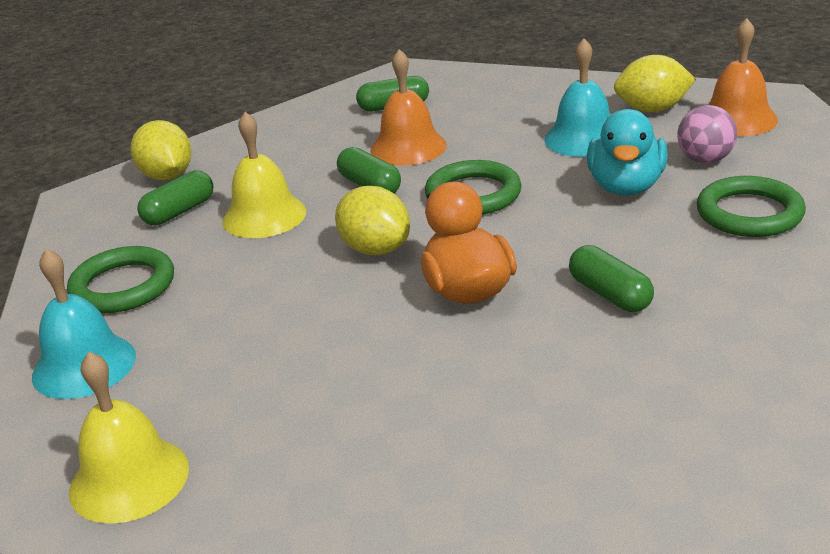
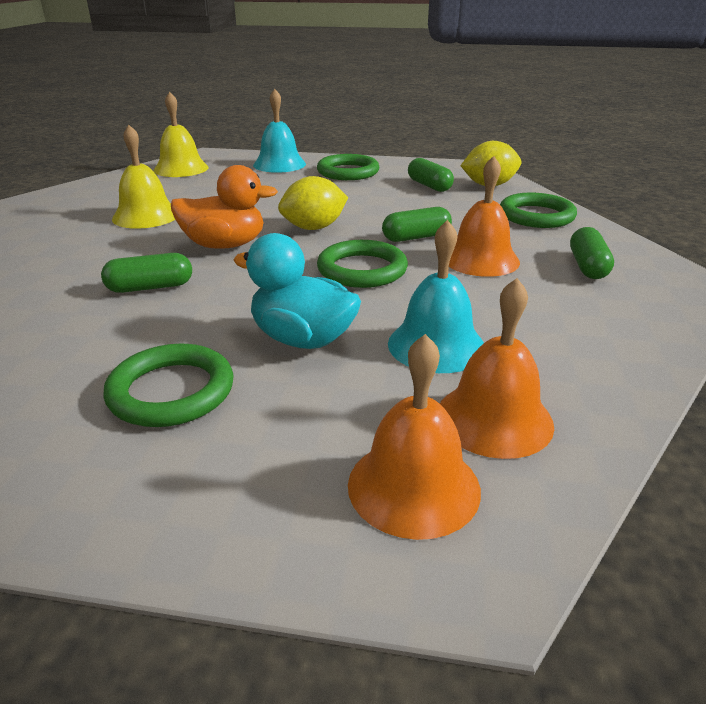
camera: 105 degrees right, 0 degrees up
yellow bell [222,112,306,238] -> yellow bell moved to [112,125,175,229]
yellow lemon [614,55,696,112] -> orange bell [440,278,554,459]
pink ball [677,105,737,163] -> none
none -> green ring [500,193,577,228]

